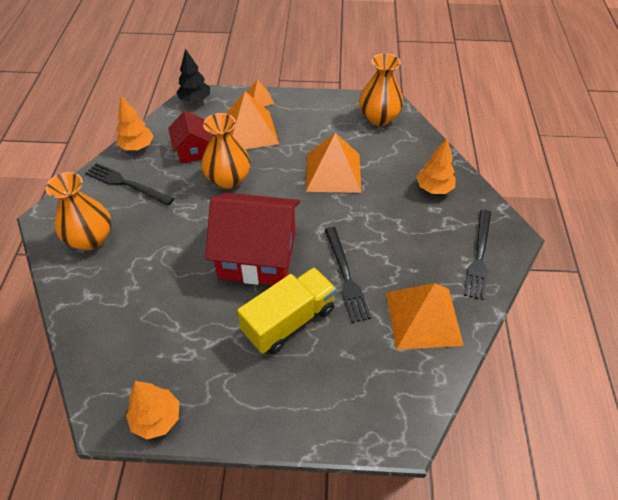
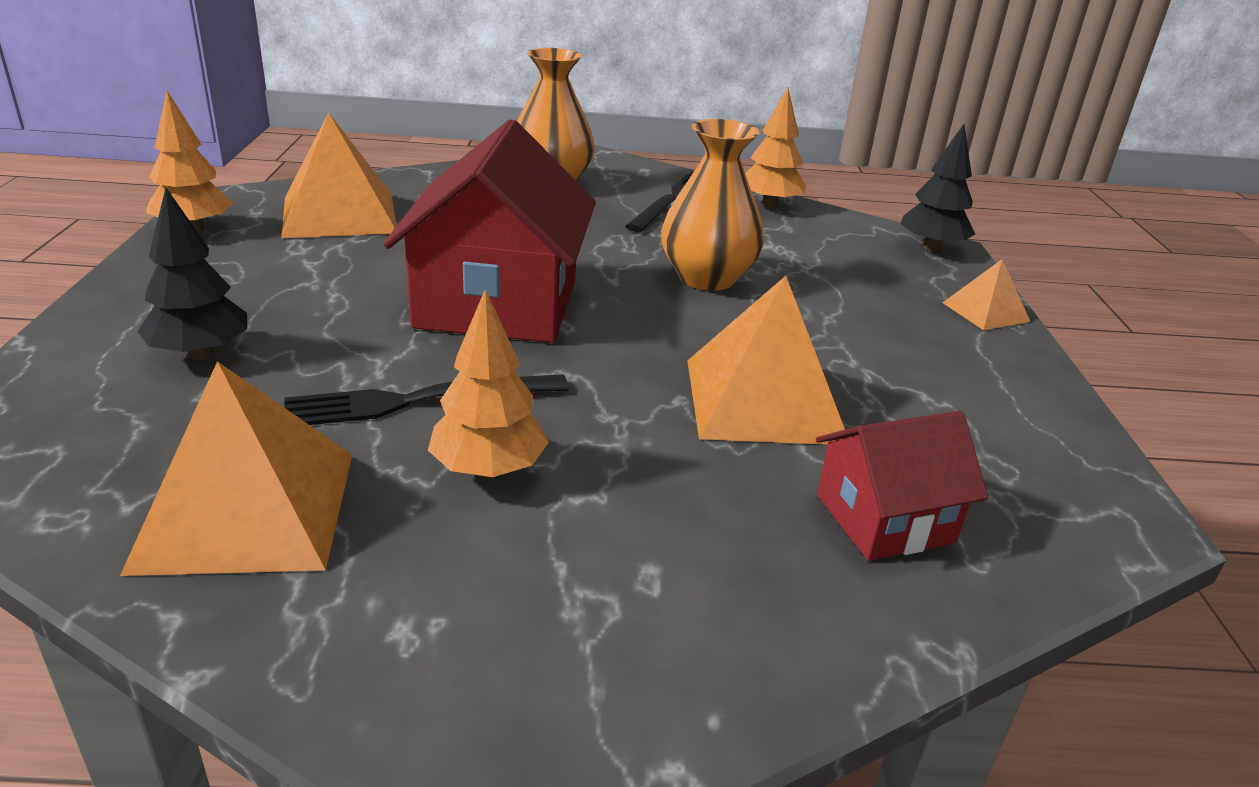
camera: 85 degrees right, 20 degrees down
red house [168,110,211,164] -> red house moved to [816,411,988,561]
orange pyramid [226,91,279,149] -> orange pyramid moved to [282,113,397,238]
yellow truck [237,267,336,354] -> none
orange vase [359,53,403,126] -> none
orange tree [416,138,456,194] -> orange tree moved to [428,289,549,479]
black fork [464,210,491,300] -> none
none -> black tree [138,188,247,360]

